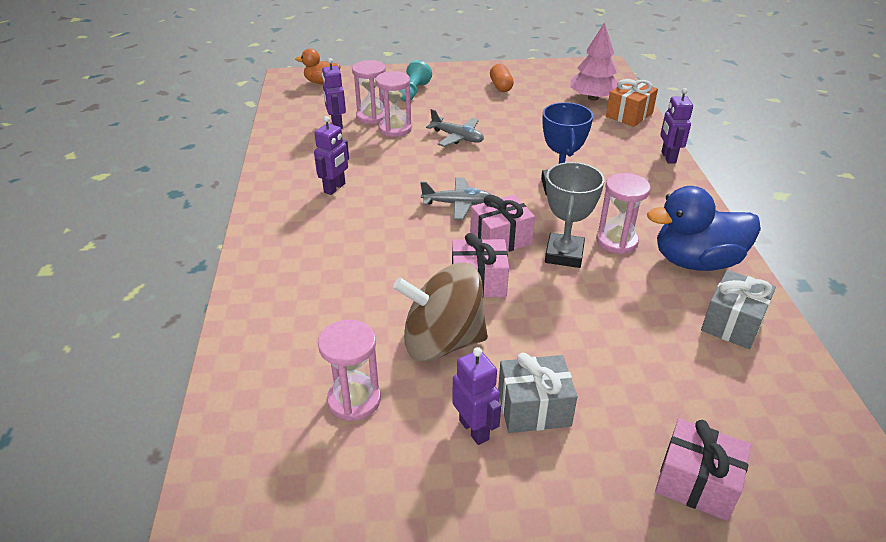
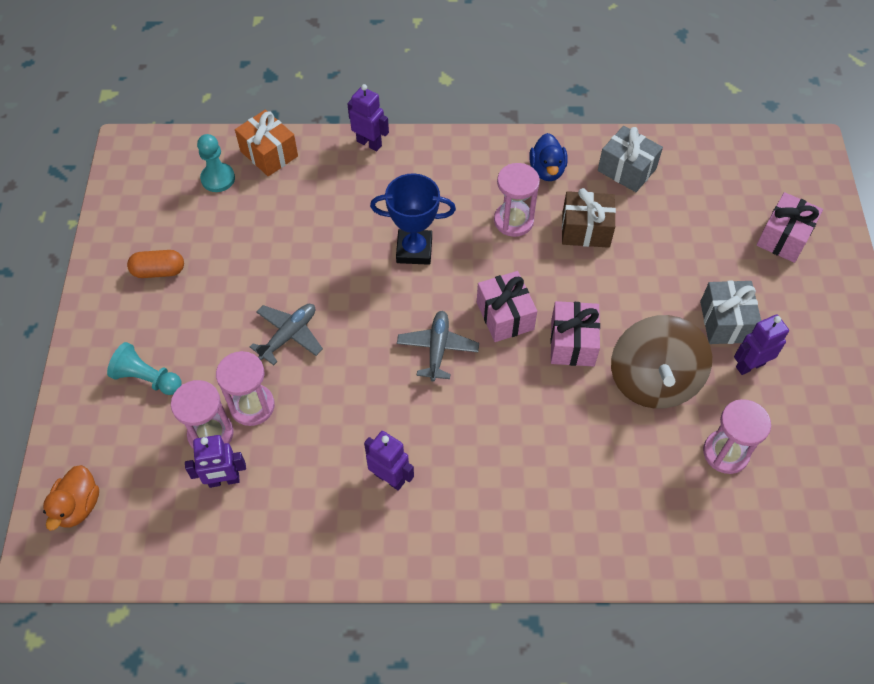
camera: 85 degrees left, 20 degrees up
grey trophy [545,162,605,268] -> none
pink tree [570,22,618,101] -> turquoise pawn [197,134,235,192]
blue duck [647,186,761,271] -> blue duck [529,133,568,181], size x0.57
purple robot [660,88,693,164] -> purple robot turned 150 degrees counterclockwise [347,84,389,151]
none -> brown gift [562,188,616,248]

